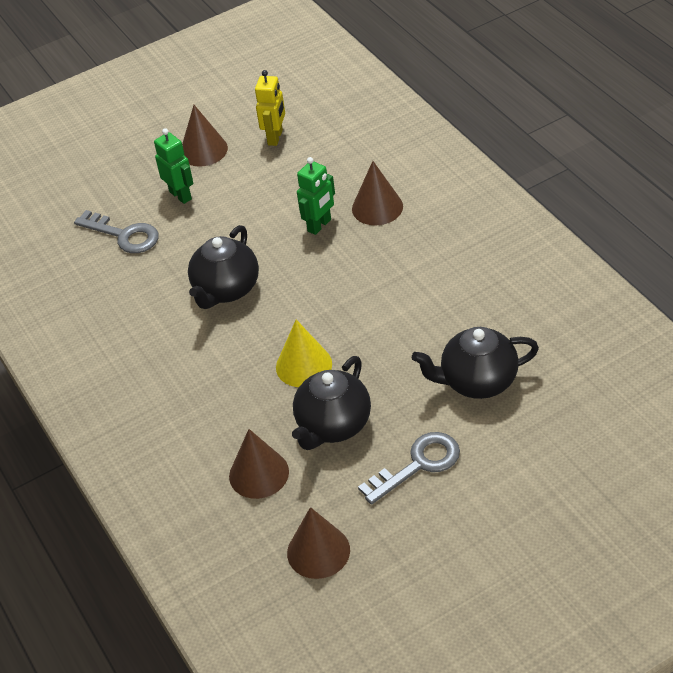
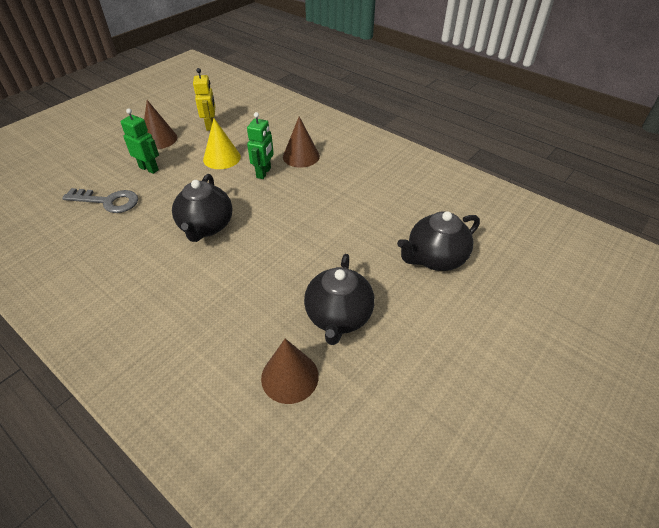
camera: 25 degrees left, 0 degrees up
yellow cone [276,319,332,387] -> yellow cone moved to [203,118,241,169]
brown cone [287,507,350,579] -> none
grey key [358,432,460,505] -> none

